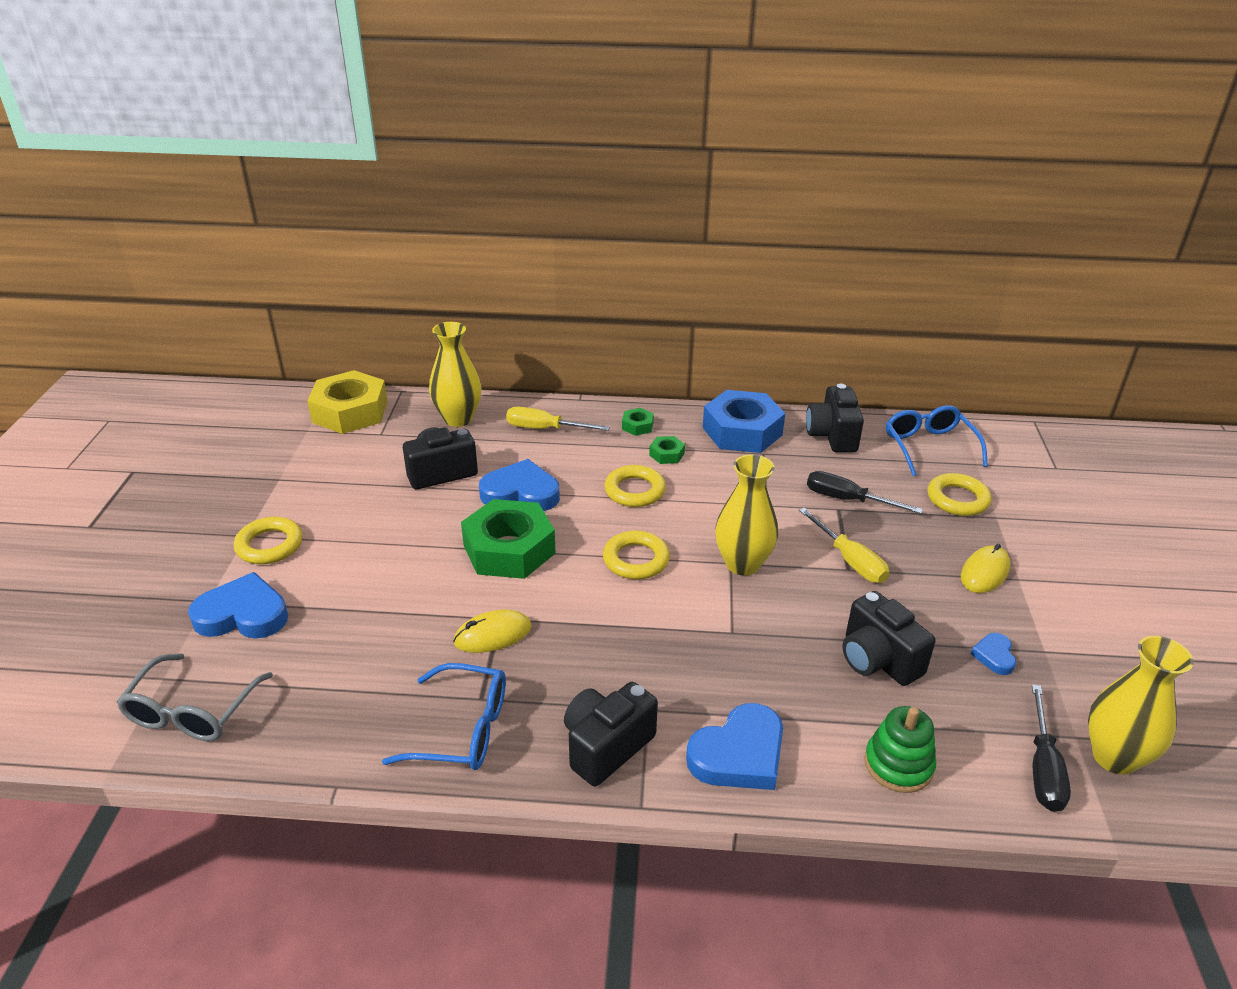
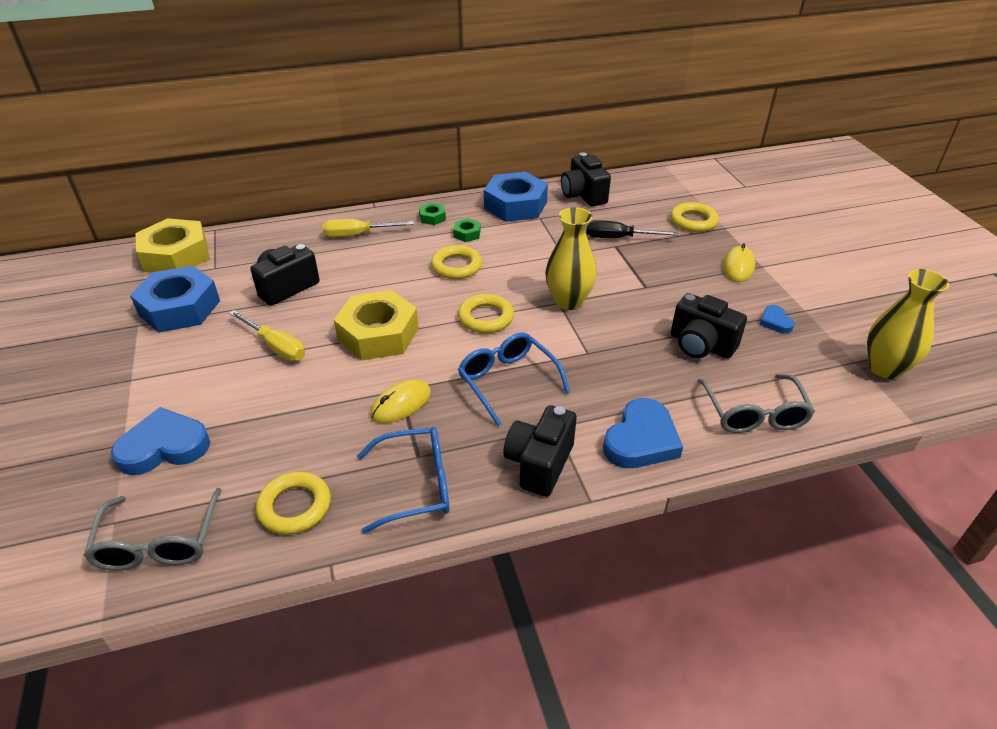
camera: 20 degrees left, 5 degrees up
yellow ring [234,517,303,564] -> yellow ring moved to [256,472,331,535]
yellow vase [429,322,481,427] -> none
green nut [461,499,556,579] -> yellow nut [334,290,419,360]
blue heart [479,459,560,511] -> none
yellow screwdriver [799,508,889,583] -> yellow screwdriver moved to [229,310,305,361]
green stacking toy [864,706,936,793] -> grey glasses [697,374,815,433]
blue glasses [886,405,988,476] -> blue glasses moved to [458,333,570,426]
black screwdriver [1032,684,1071,812] -> none
none -> blue nut [130,266,220,333]

